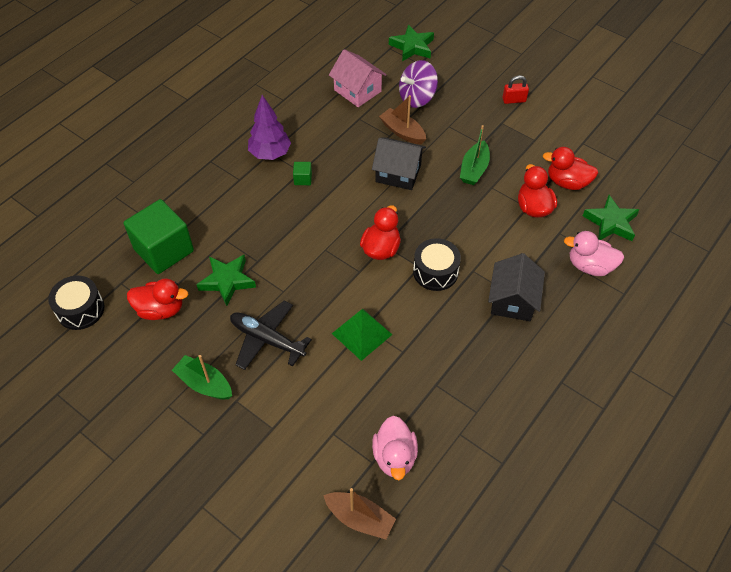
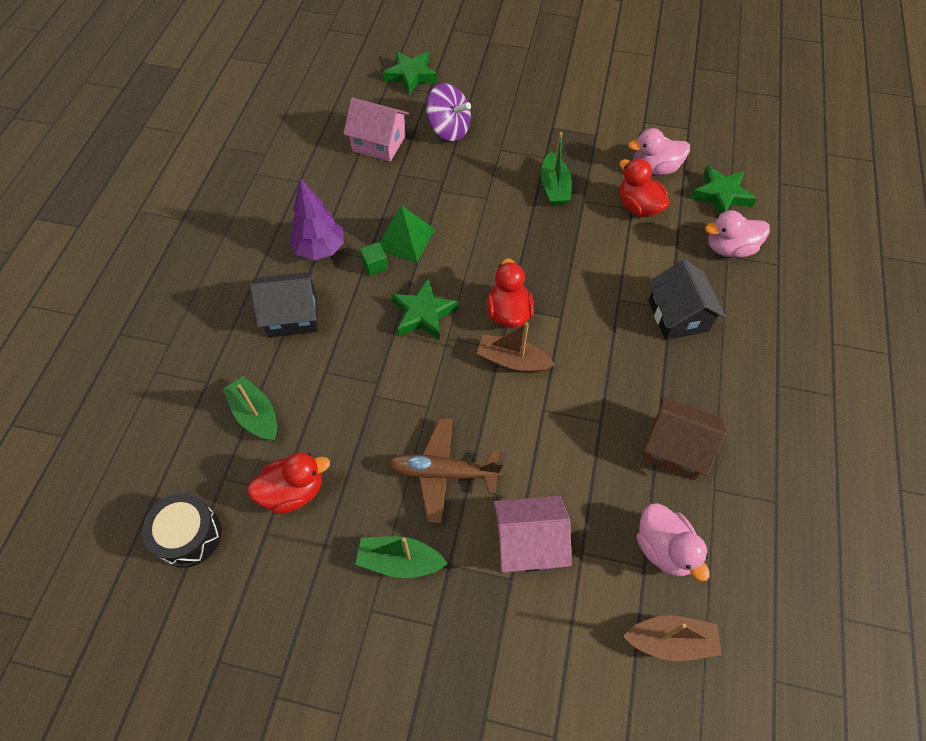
camera: 25 degrees left, 5 degrees up
green cube [123,199,194,274] -> green boat [223,376,277,441]
green star [196,255,256,306] -> green star moved to [391,279,458,340]
black plane [230,300,312,370] -> brown plane [387,418,503,523]
green pyramid [332,309,392,361] -> green pyramid moved to [379,205,435,263]
black house [372,137,426,190] -> black house moved to [250,272,318,337]
brown boat [379,95,426,144] -> brown boat moved to [476,323,555,373]
purple spinning top [399,60,438,108] -> purple spinning top turned 90 degrees counterclockwise [426,83,471,141]
black drum [413,238,461,291] -> none
red padlock [502,75,529,104] -> none
red duck [543,147,598,190] -> pink duck [628,128,690,175]
none -> pink house [494,496,571,573]
none -> brown house [642,396,726,480]

